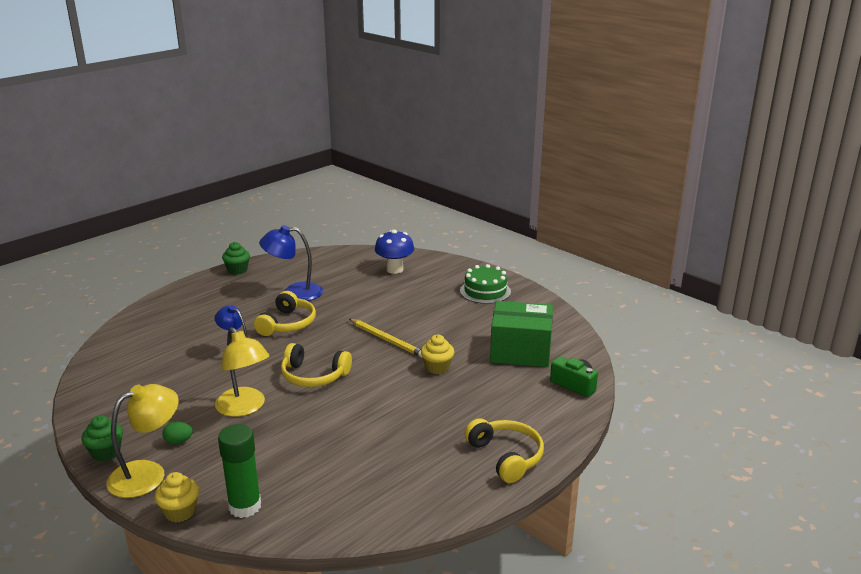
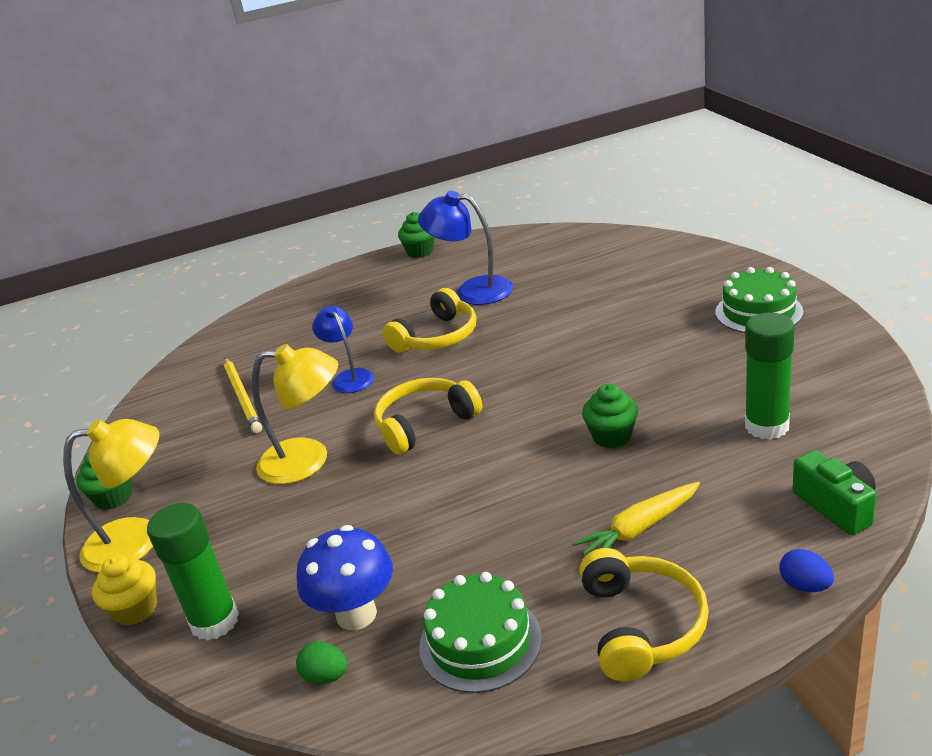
camera: 30 degrees right, 5 degrees up
green egg [162,422,193,444] -> green egg moved to [296,641,348,684]
yellow lamp [215,327,269,417] -> yellow lamp turned 75 degrees counterclockwise [252,344,338,484]
yellow headphones [281,343,352,387] -> yellow headphones turned 105 degrees clockwise [374,378,482,455]
yellow pencil [349,319,422,358] -> yellow pencil moved to [224,358,262,433]
blue mushroom [375,230,414,274] -> blue mushroom moved to [296,525,393,630]
yellow cupcake [421,335,454,374] -> green cupcake [582,384,638,448]
green box [490,301,553,367] -> green glue stick [745,313,795,440]
none -> green cake [419,572,542,693]
none -> yellow carrot [572,482,700,555]
none -> blue egg [779,549,834,592]

